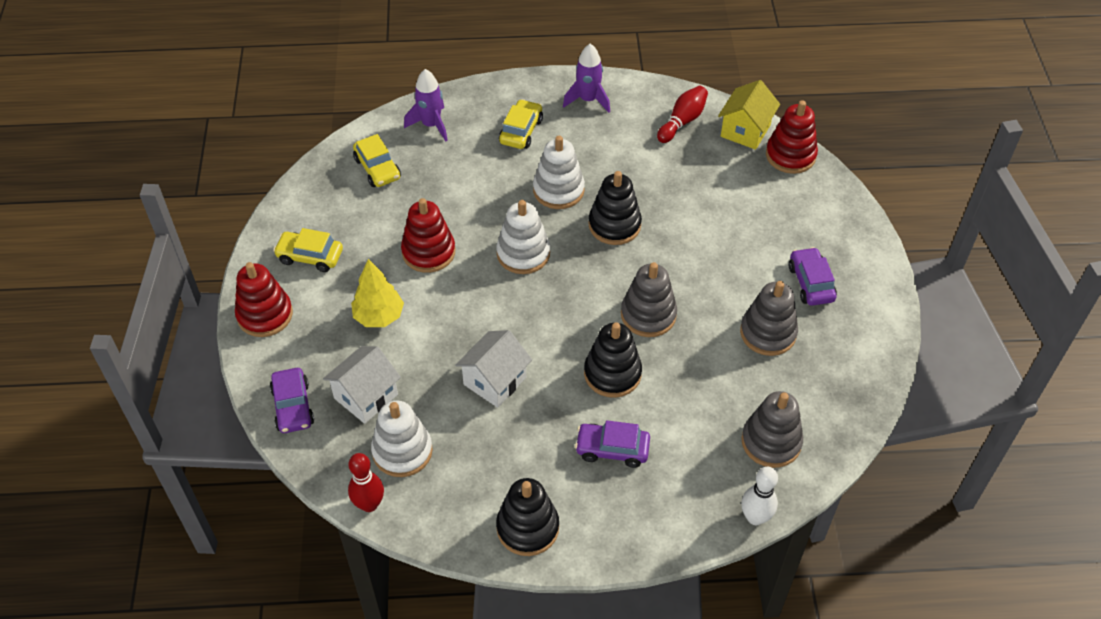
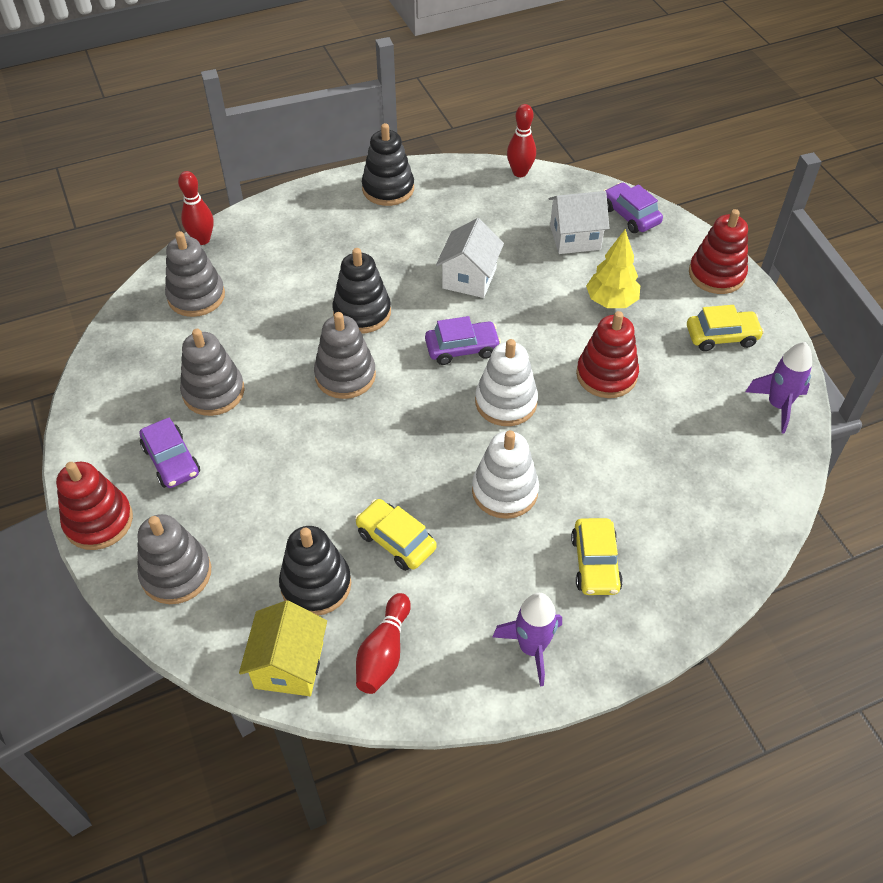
camera: 160 degrees right, 0 degrees up
white house [323,346,401,424] -> white house turned 60 degrees clockwise [549,191,609,254]
yellow car [353,134,401,187] -> yellow car moved to [355,499,437,571]
white stacking toy [371,401,433,477] -> none
purple rocket [404,69,448,141] -> purple rocket moved to [746,342,812,434]
purple car [575,420,650,468] -> purple car moved to [425,316,501,365]
black stacking toy [588,171,642,245] -> black stacking toy moved to [279,526,351,616]
white bowling pin [741,467,778,525] -> red bowling pin [178,171,214,245]
red stacking toy [766,100,818,174] -> red stacking toy moved to [56,462,133,550]
none -> grey stacking toy [137,514,211,604]

